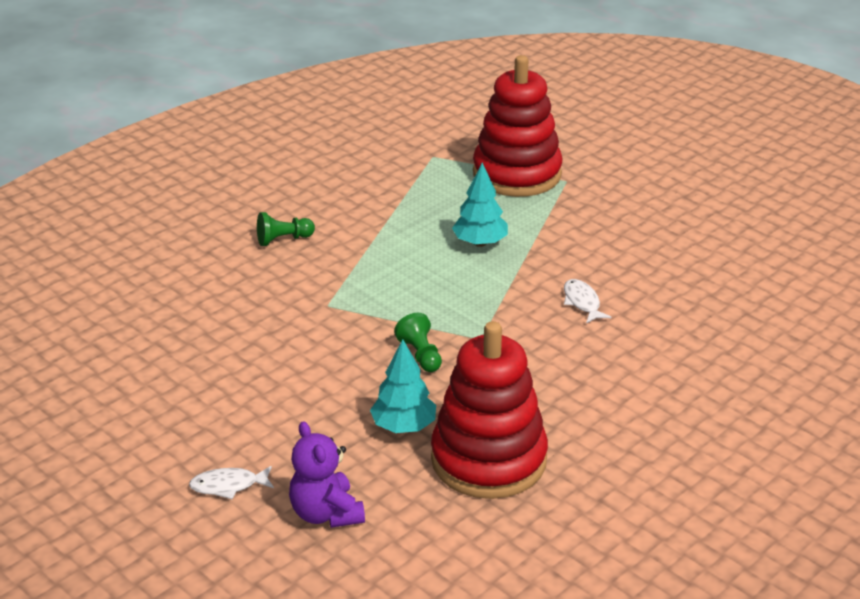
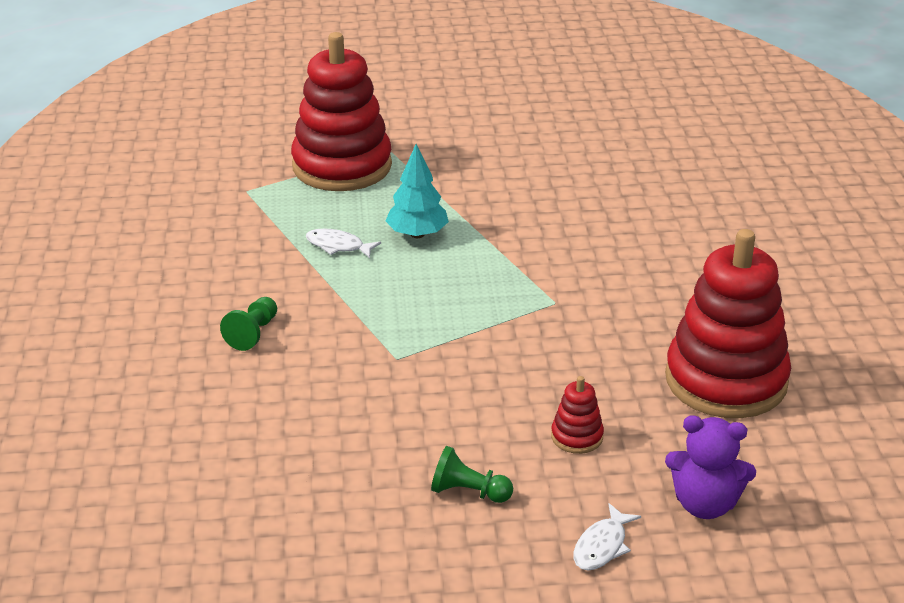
camera: 50 degrees left, 0 degrees up
turquoise tree [370,339,436,433] -> none
green pawn [394,313,442,372] -> green pawn moved to [431,446,513,503]
white fish [564,279,611,324] -> white fish moved to [306,229,381,258]
none -> red stacking toy [551,376,604,454]

